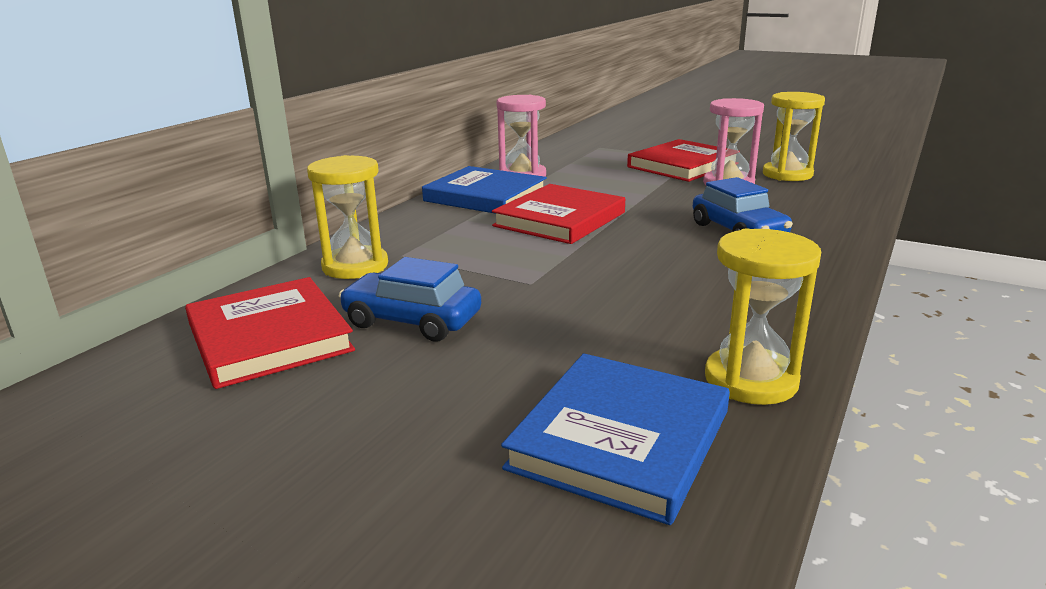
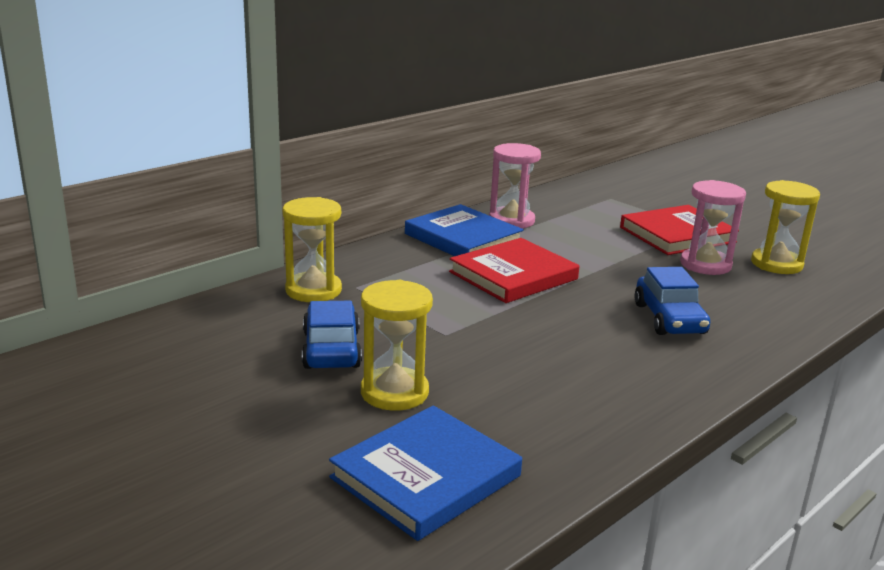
camera: 15 degrees right, 0 degrees up
red book [185,277,355,389] -> none
blue car [339,257,481,341] -> blue car turned 45 degrees clockwise [302,301,362,369]
yellow hourglass [705,229,821,405] -> yellow hourglass moved to [361,280,433,411]

